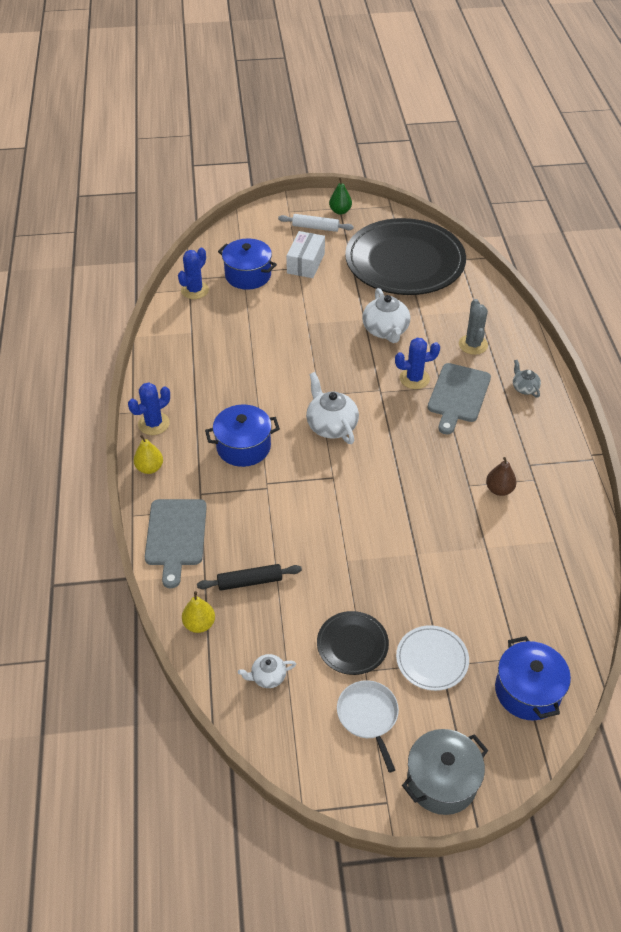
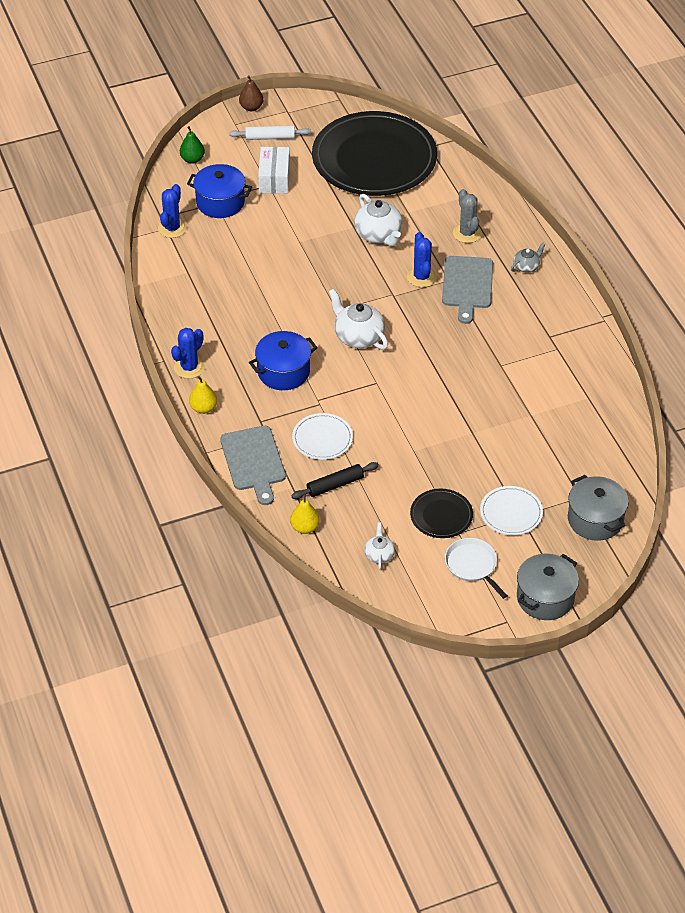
camera: 15 degrees left, 0 degrees up
white teapot [238,654,296,688] -> white teapot turned 120 degrees clockwise [364,522,395,569]
green pear [329,177,352,215] -> green pear moved to [180,126,205,164]
blue cactus [395,338,440,389] -> blue cactus turned 75 degrees counterclockwise [407,232,437,287]
brown pear [486,457,517,496] -> brown pear moved to [239,76,263,111]
blue pot [495,636,571,720] -> grey pot [568,475,629,541]
grey teapot [513,360,541,398] -> grey teapot turned 90 degrees clockwise [511,243,546,273]
none -> white plate [292,413,353,460]

